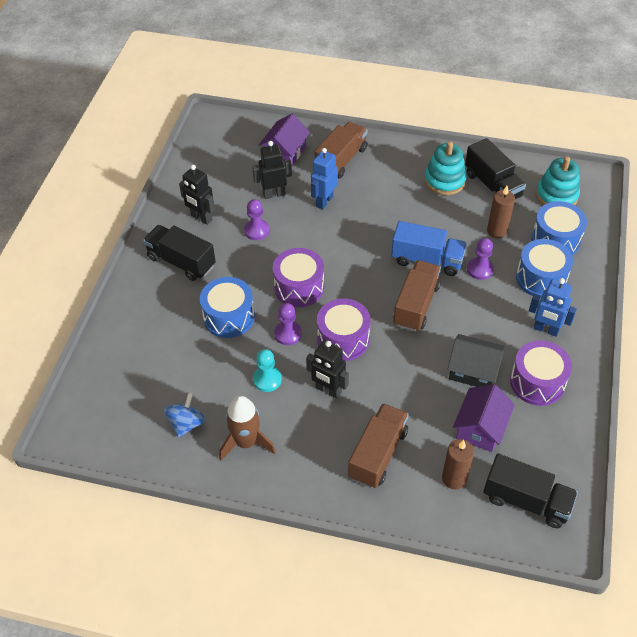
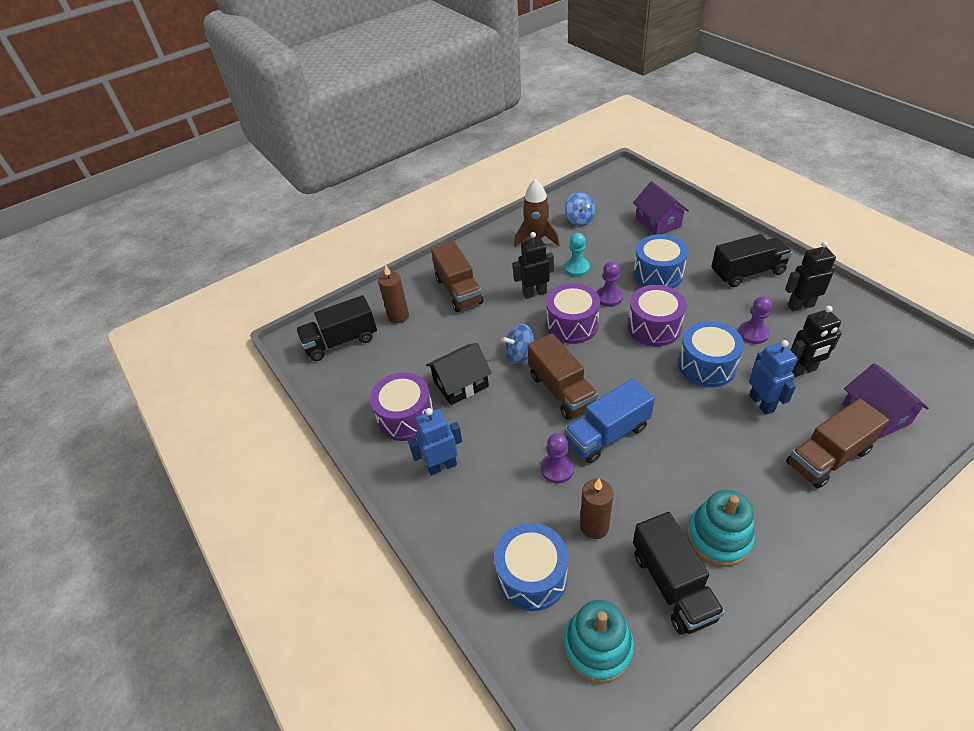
camera: 135 degrees right, 5 degrees down
black robot [252,141,292,199] -> black robot turned 45 degrees clockwise [791,306,842,377]
brown truck [315,122,368,179] -> brown truck turned 75 degrees clockwise [786,398,890,489]
purple house [453,384,515,452] -> purple house moved to [633,181,689,235]
black truck [465,138,526,199] -> black truck turned 120 degrees counterclockwise [633,512,725,635]
blue drum [516,239,573,298] -> blue drum moved to [678,321,744,387]
none -> blue spinning top [501,324,534,364]

